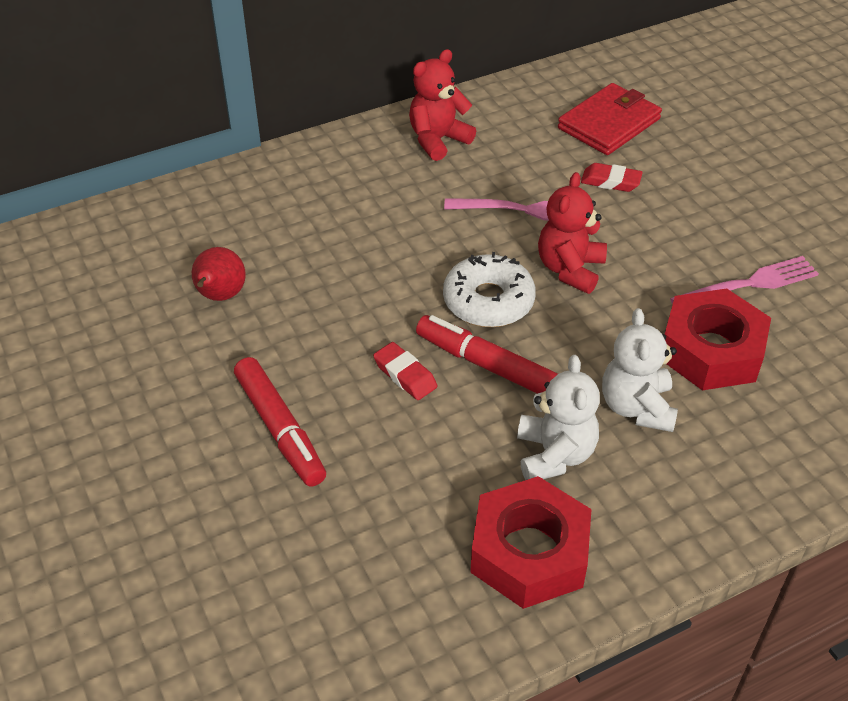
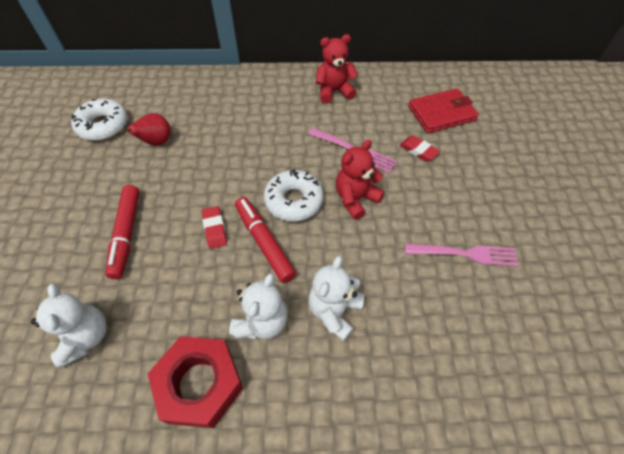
camera: 25 degrees right, 10 degrees up
red nut [665,288,771,390] -> none
none -> white teddy bear [31,283,106,368]
none -> white donut [71,99,128,141]

